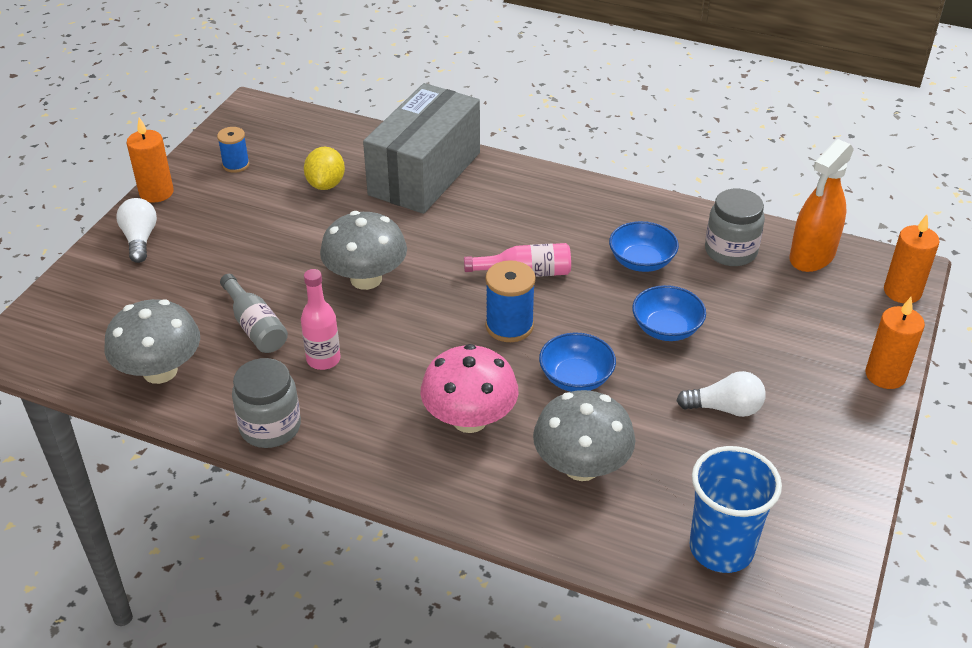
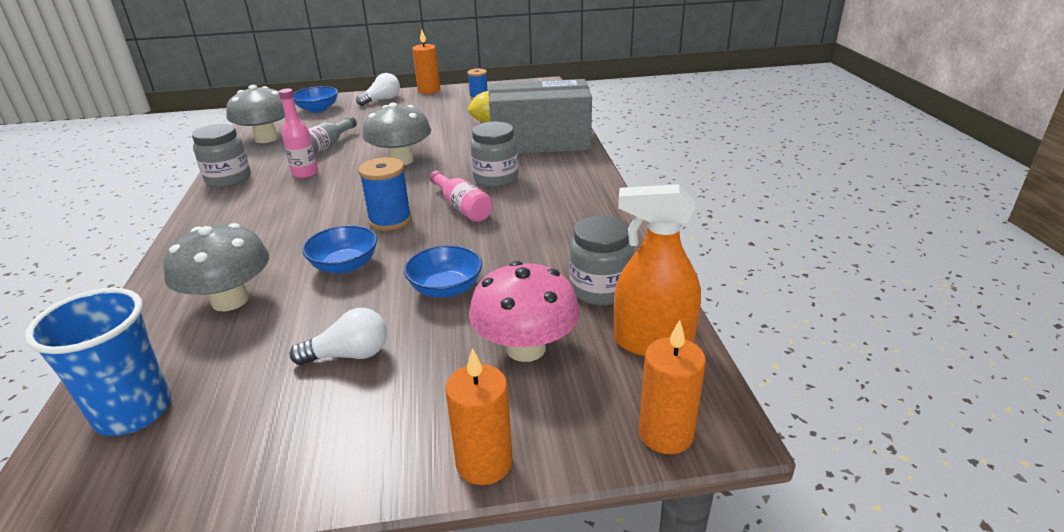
camera: 60 degrees right, 10 degrees down
pink mushroom [420,344,518,433] -> pink mushroom moved to [469,261,580,362]
blue bowl [609,221,679,272] -> blue bowl moved to [293,86,338,113]
white light bulb [677,371,766,417] -> white light bulb turned 75 degrees counterclockwise [290,308,387,365]
none -> grey jar [470,122,518,187]

